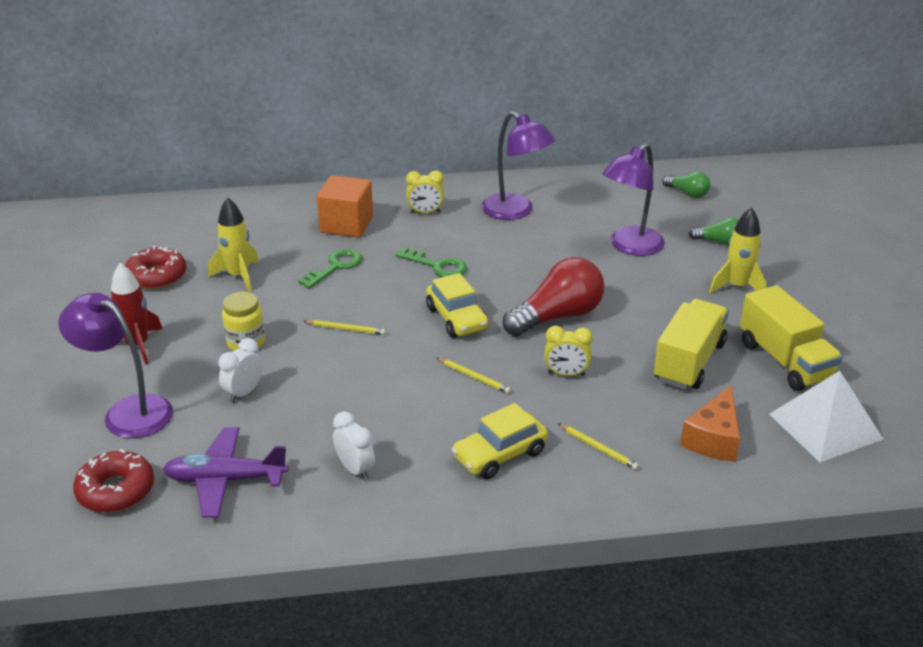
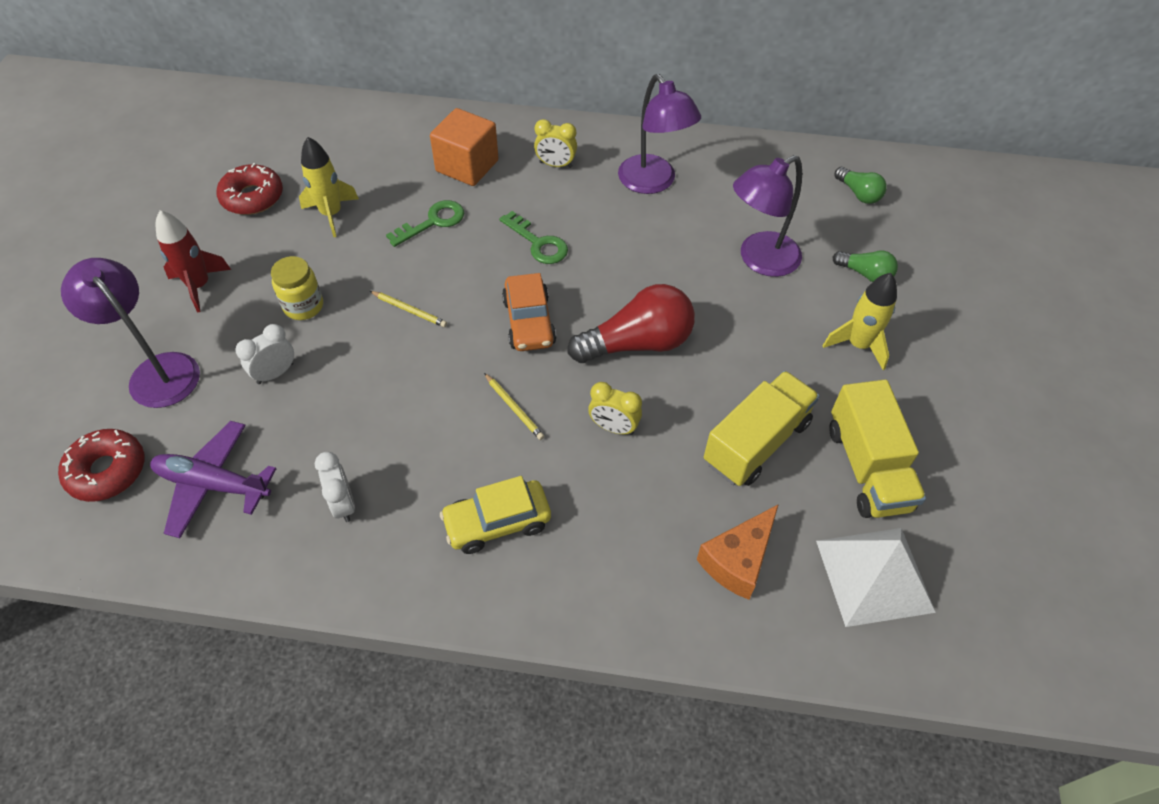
camera: 15 degrees right, 20 degrees up
yellow car [426,273,489,338] -> orange car [502,273,556,351]
yellow pencil [558,423,639,470] -> none

